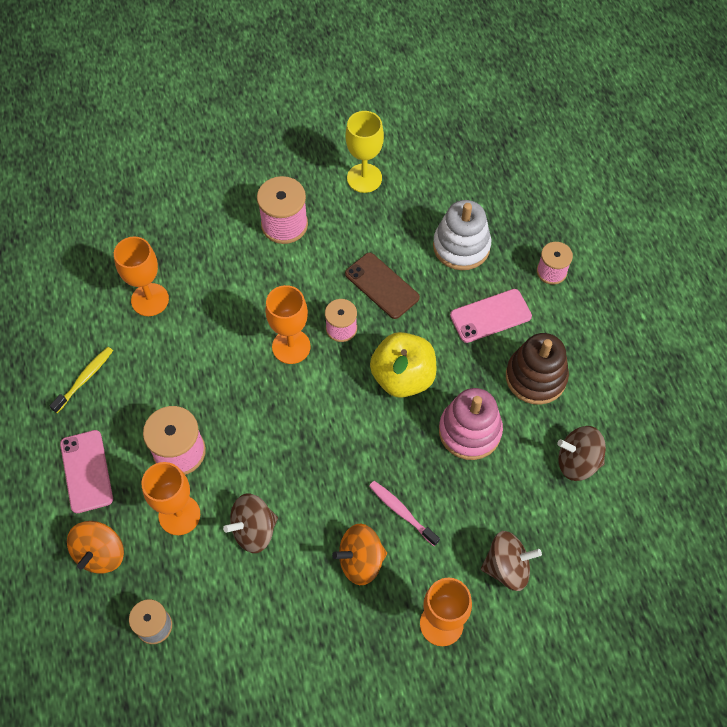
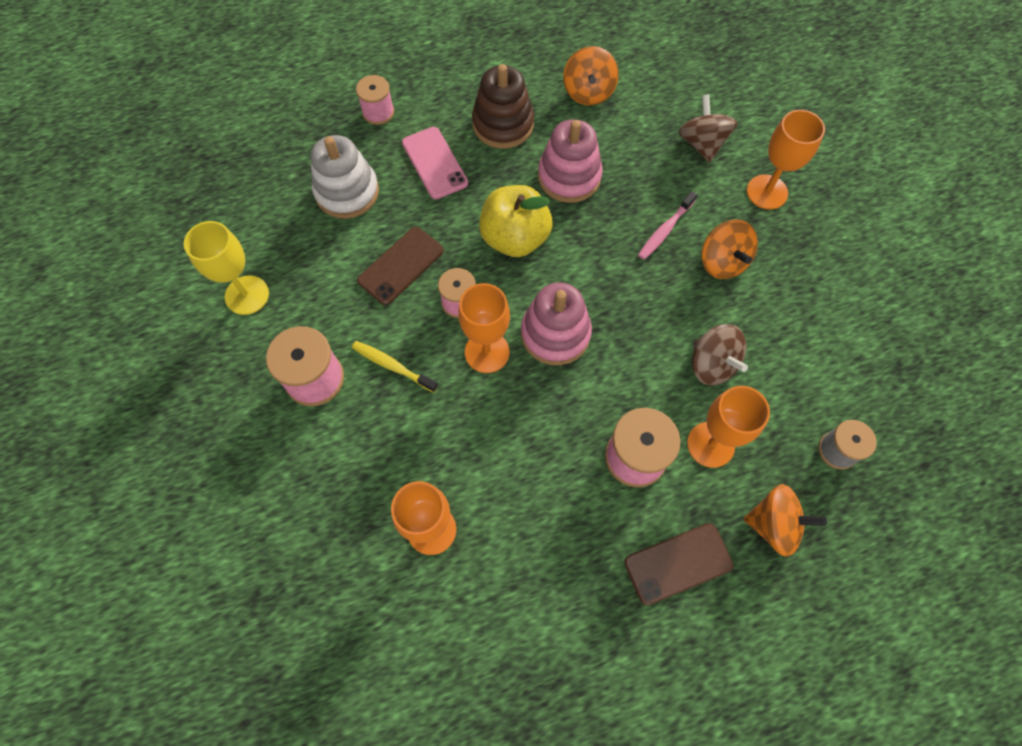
camera: 95 degrees left, 5 degrees up
yellow toothbrush [50,347,113,413] -> yellow toothbrush moved to [352,341,438,393]
pink phone [60,430,113,513] -> brown phone [624,523,734,605]
brown spinning top [557,426,606,481] -> orange spinning top [563,46,619,106]
none -> pink stacking toy [521,283,592,365]

